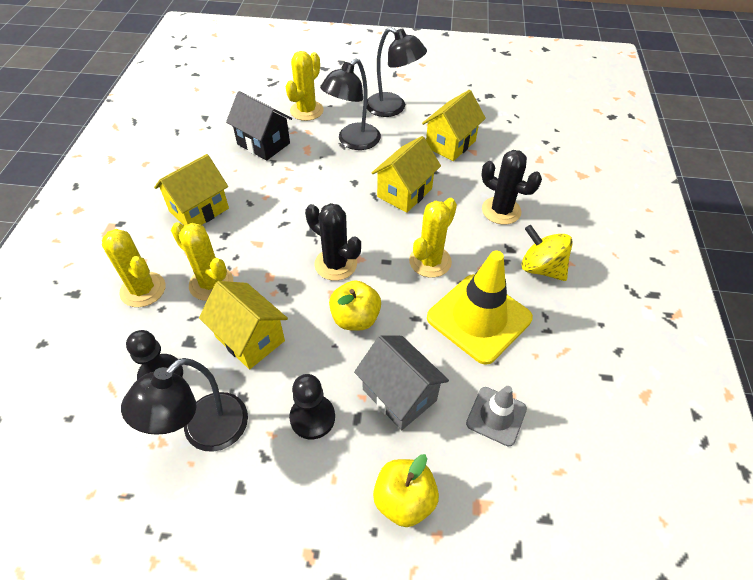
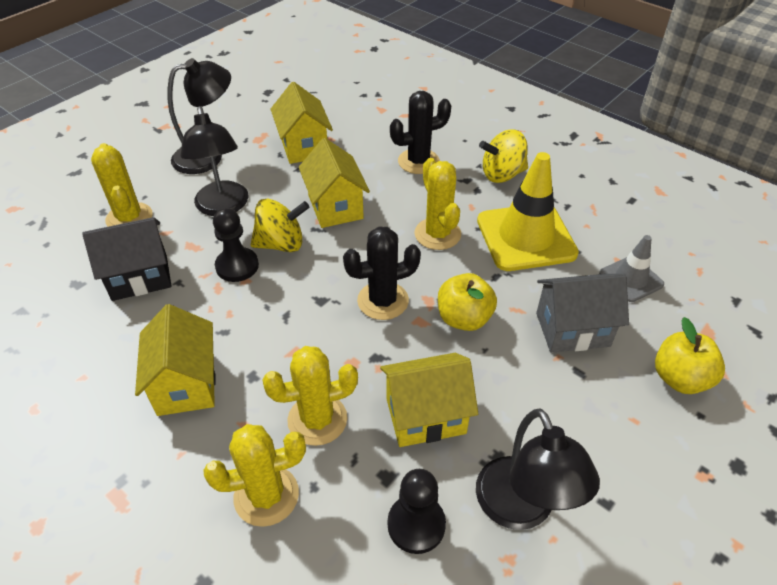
camera: 55 degrees left, 5 degrees down
black pawn [289,374,335,439] -> black pawn moved to [213,208,259,282]
none -> yellow spinning top [251,198,310,252]

